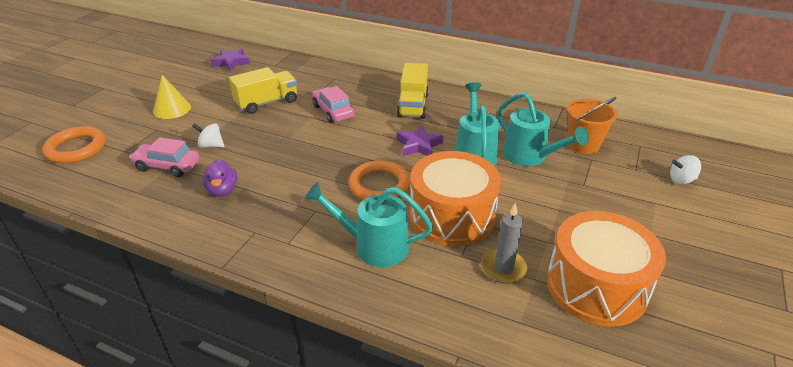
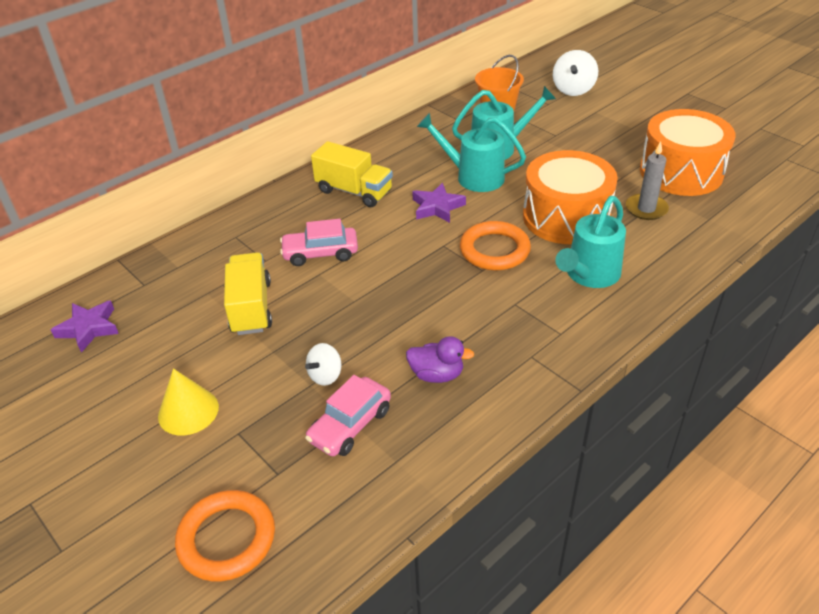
camera: 65 degrees left, 5 degrees up
white spinning top [670,155,701,184] -> white spinning top [553,50,598,96], size x1.59

